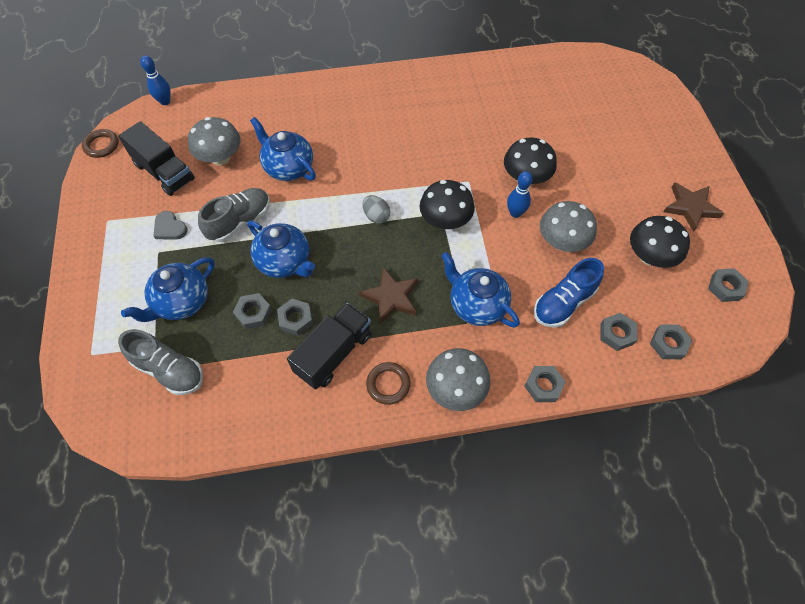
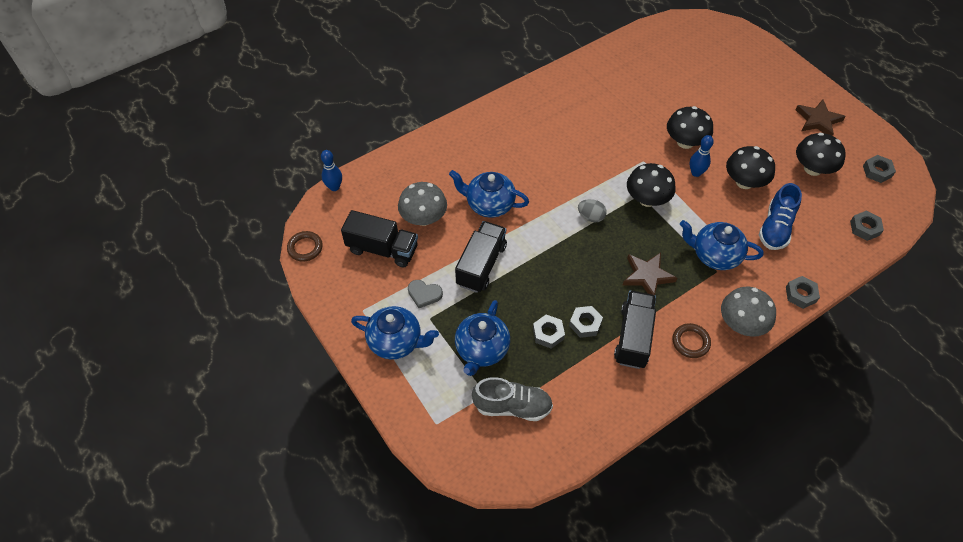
camera: 25 degrees left, 5 degrees down
grey shoe [198,188,270,242] -> black truck [455,221,507,293]
blue teapot [247,220,315,278] -> blue teapot moved to [351,306,439,359]
grey mushroom [540,201,597,252] -> black mushroom [726,146,775,189]
grey nut [601,313,638,351] -> none

